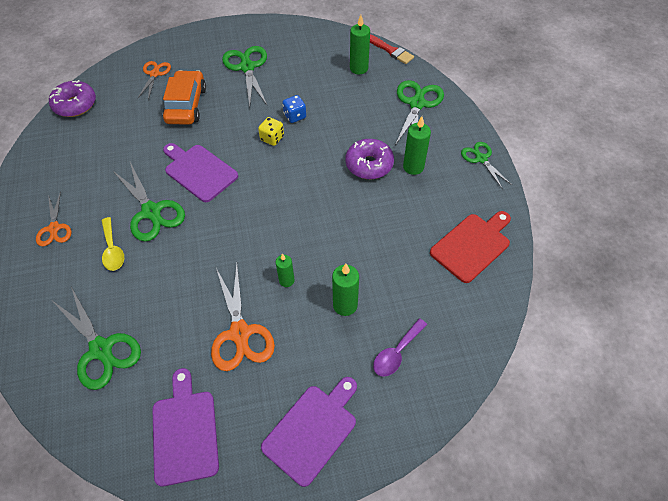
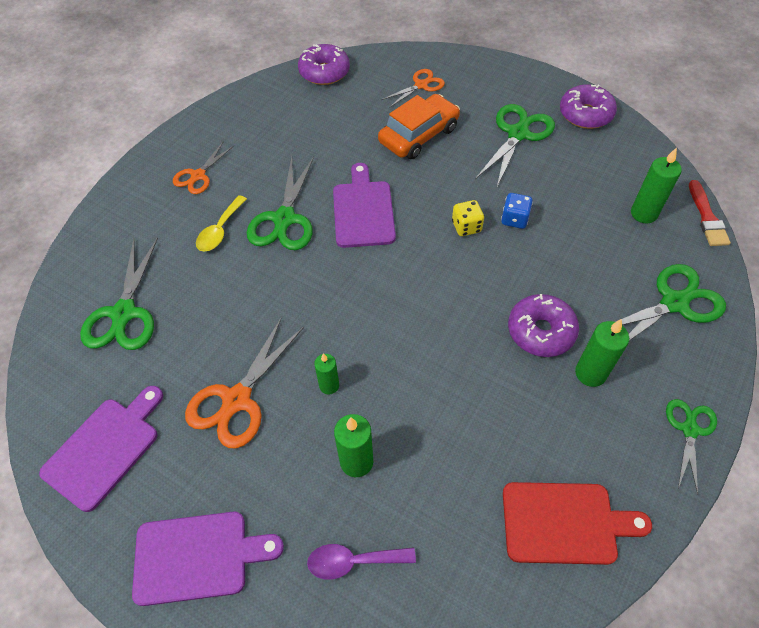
camera: 45 degrees right, 0 degrees up
none -> purple donut [560,84,617,129]

